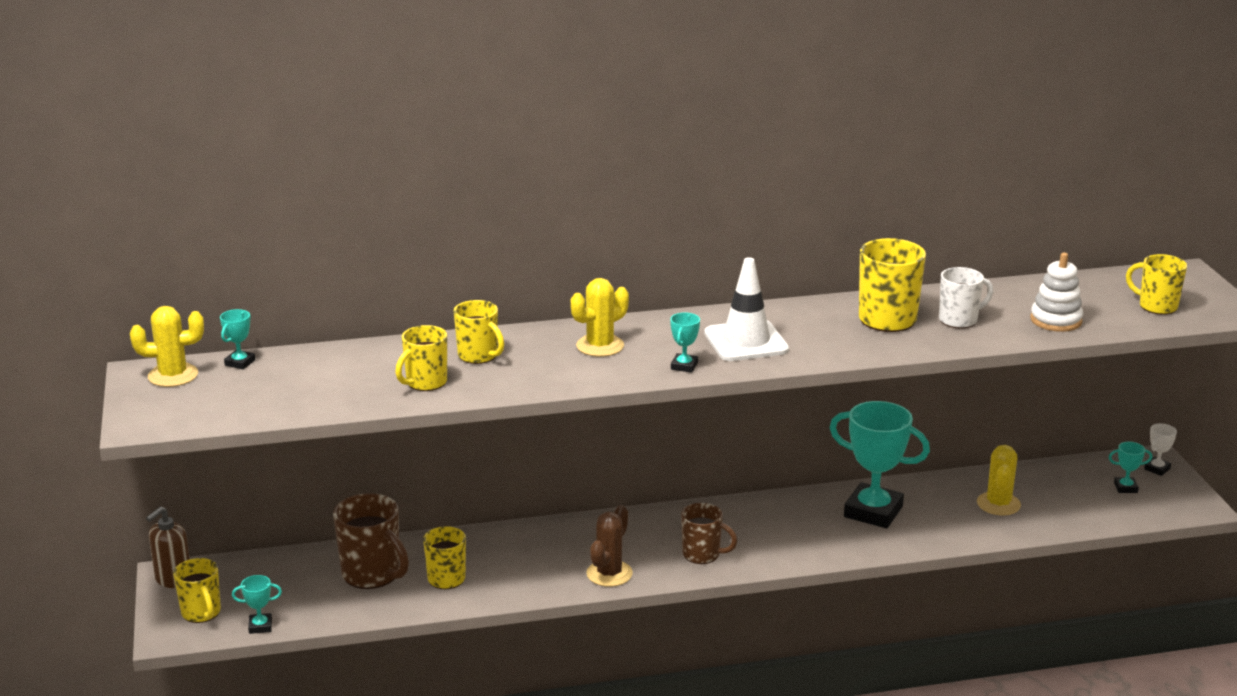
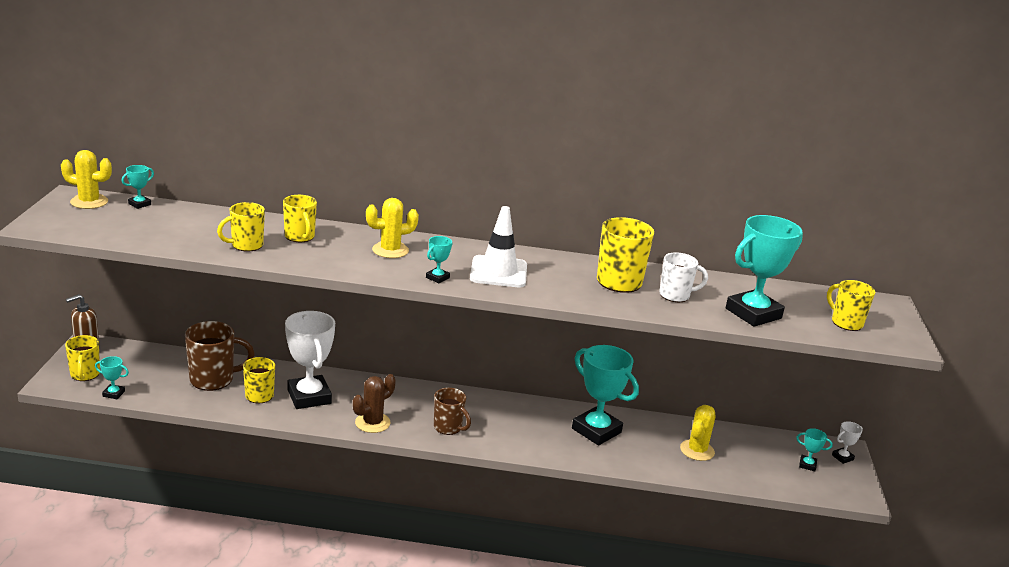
camera: 15 degrees right, 0 degrees up
brown mug [333,493,409,589] -> brown mug turned 75 degrees counterclockwise [185,321,255,391]
white stacking toy [1030,252,1083,332] -> turquoise trophy [726,215,803,327]
none -> white trophy [285,311,335,409]

